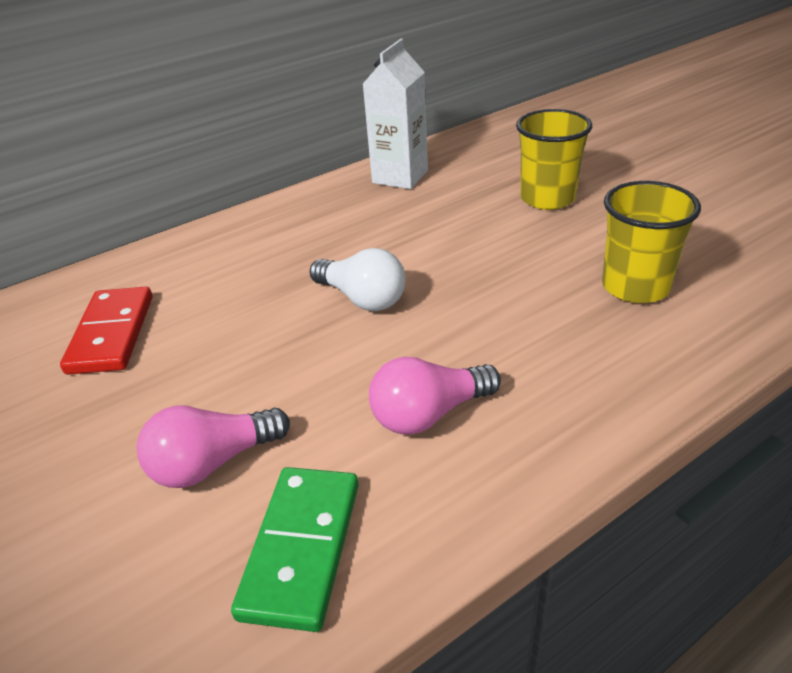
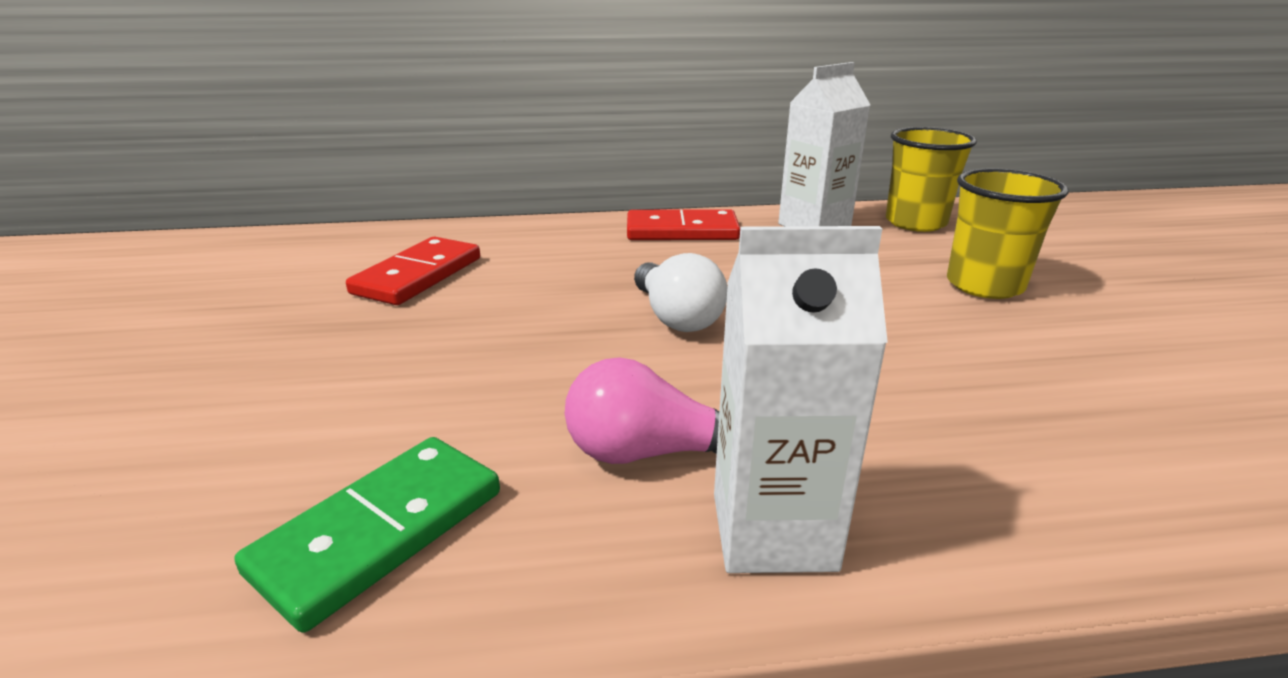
camera: 25 degrees right, 10 degrees down
pink light bulb [137,405,290,488] -> none
yellow cup [602,181,701,303] -> yellow cup moved to [886,127,977,232]
none -> red domino [627,209,740,240]
none -> white carton [714,226,888,573]

